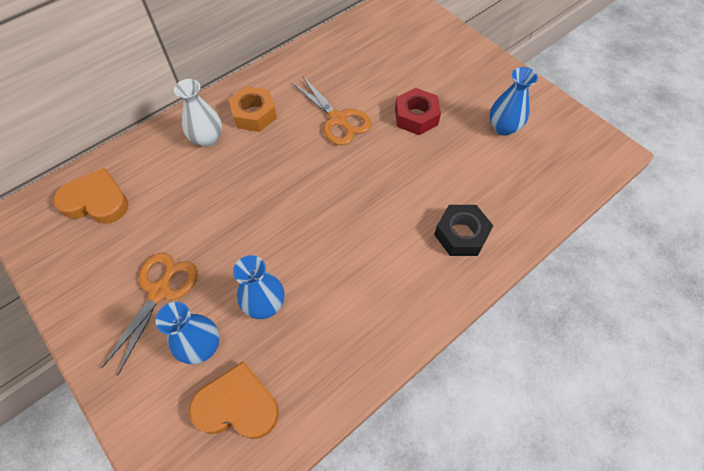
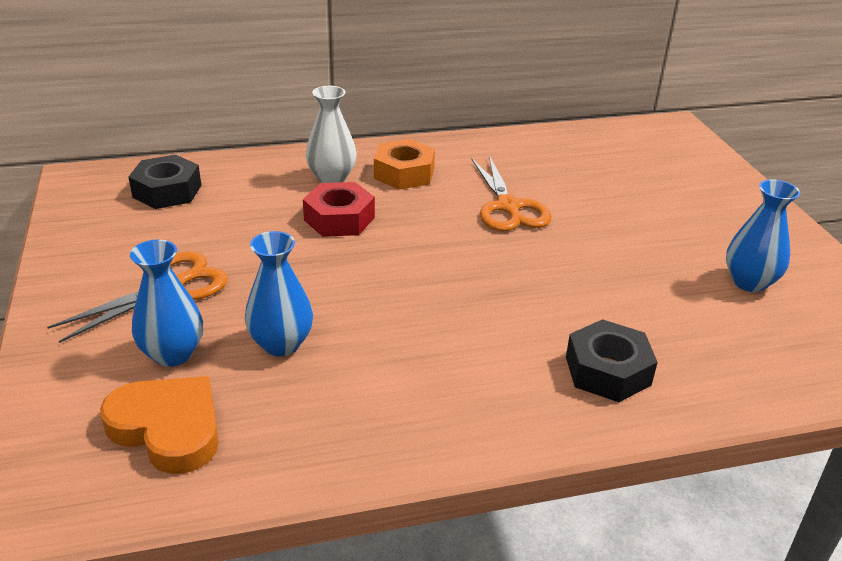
camera: 25 degrees right, 25 degrees down
orange heart [53,167,129,224] -> black nut [128,155,201,209]
red nut [395,88,441,135] -> red nut moved to [303,182,375,237]

